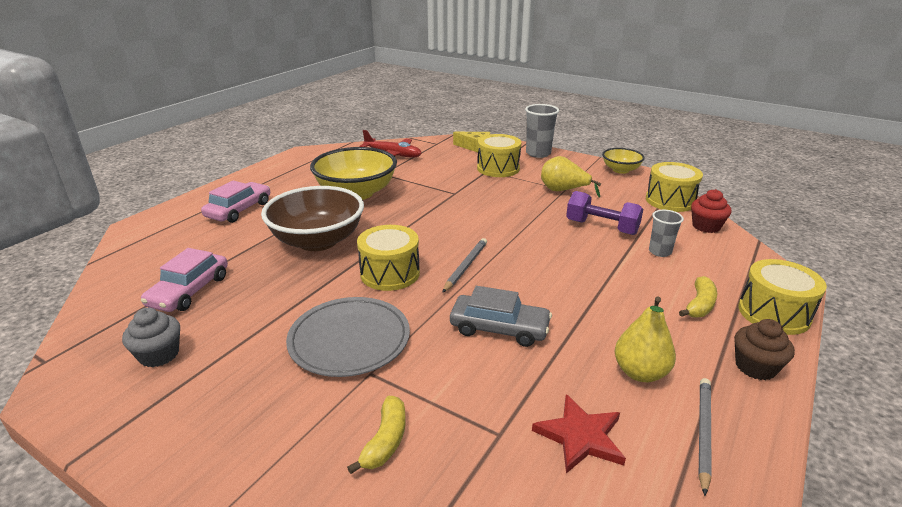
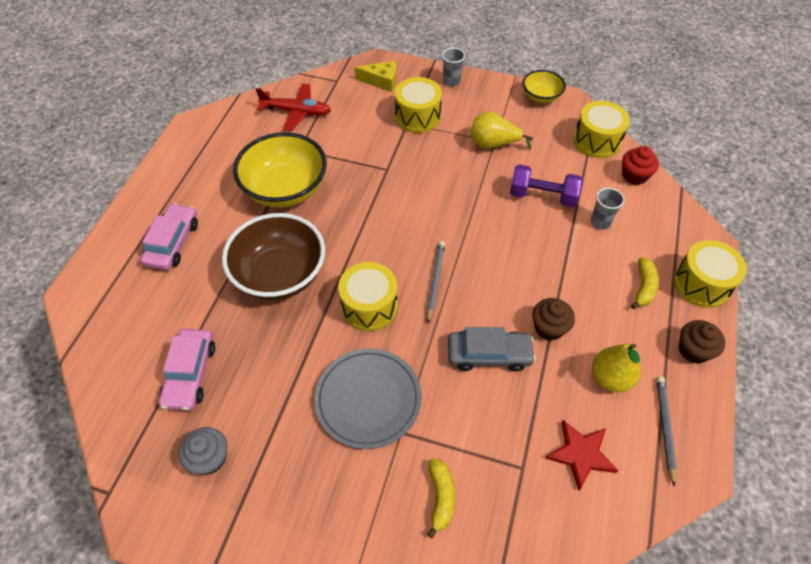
camera: 15 degrees left, 25 degrees up
grey cup [525,104,559,158] -> grey cup [442,48,465,86], size x0.64
none -> brown cupcake [532,298,575,341]

